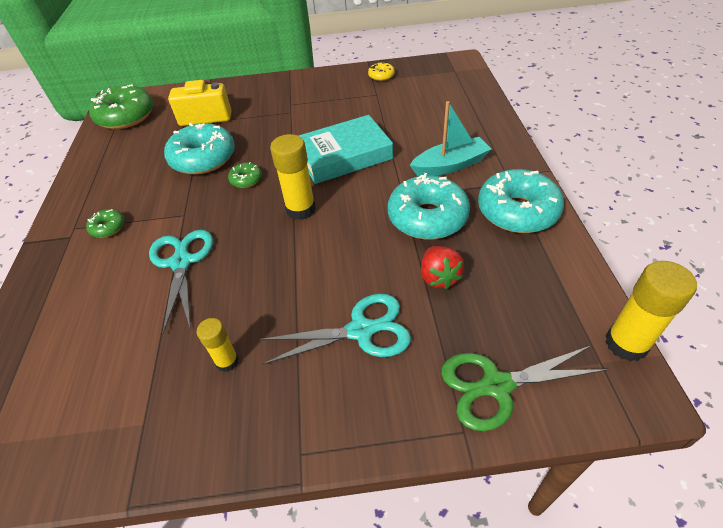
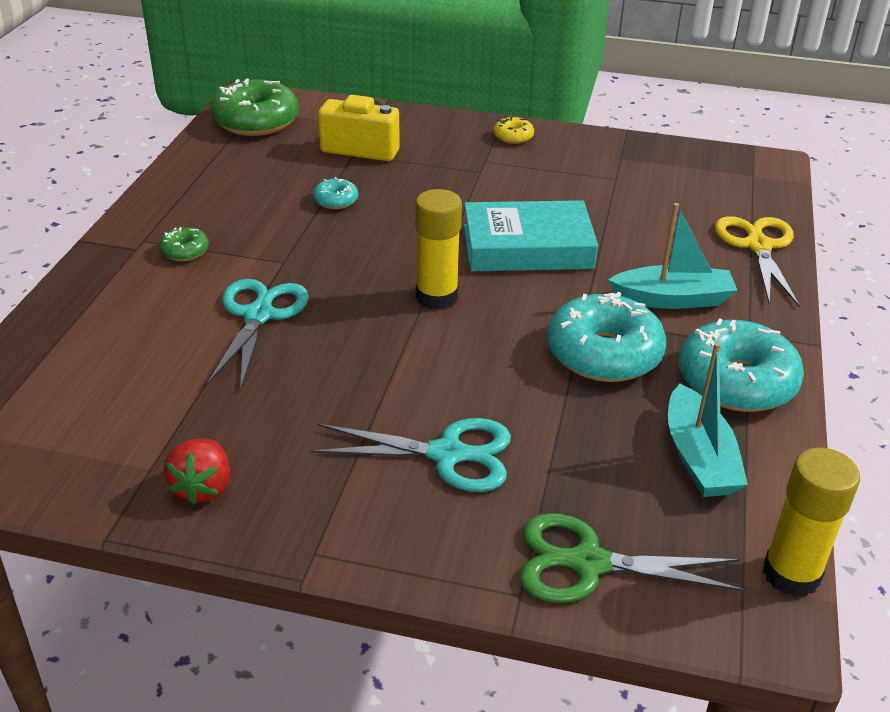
camera: 15 degrees right, 10 degrees down
turquoise donut [164,123,235,175] -> turquoise donut [313,177,358,209], size x0.46
yellow glue stick [197,318,239,372] -> none
green donut [228,162,262,188] -> none
yellow donut [368,62,395,81] -> yellow donut moved to [494,116,534,144]
red strawberry [421,246,464,290] -> red strawberry moved to [164,438,230,505]
none -> turquoise boat [668,342,748,497]
none -> yellow scissors [715,216,800,307]

